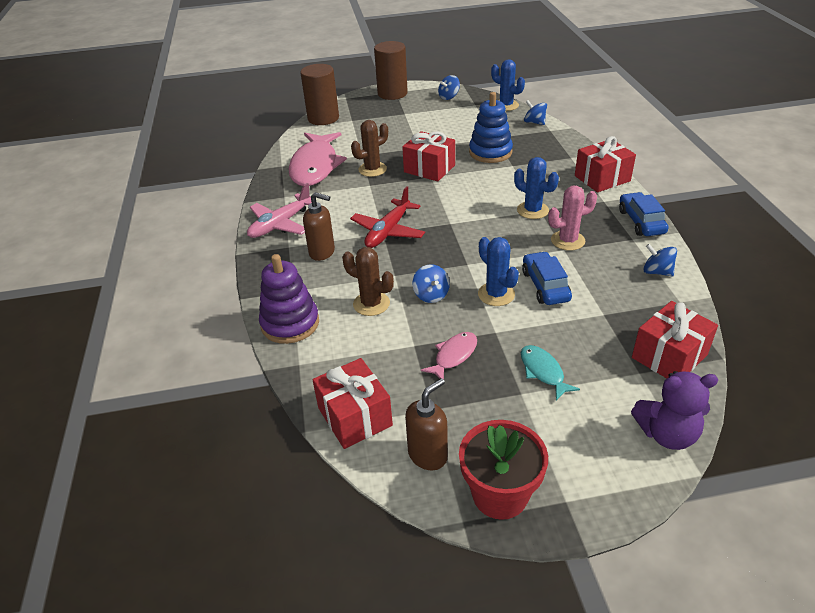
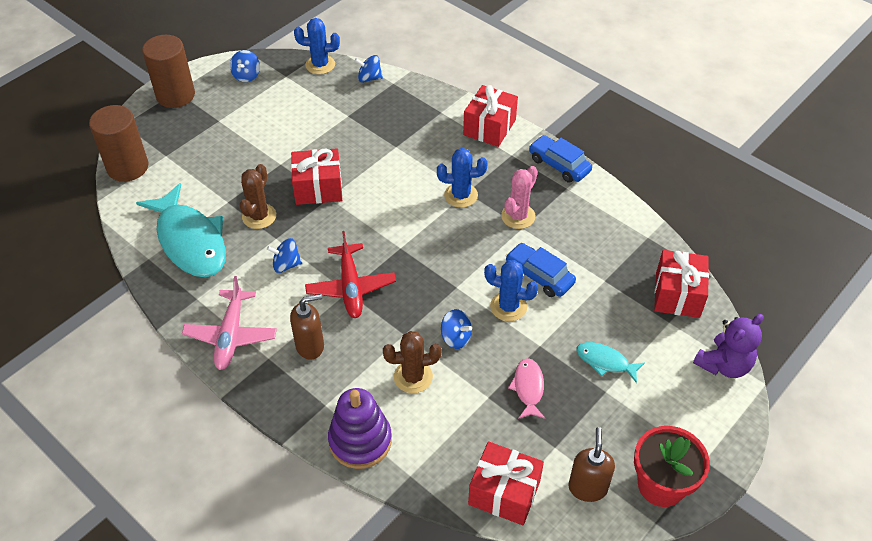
camera: 40 degrees left, 10 degrees up
pink fish [288,132,347,186] -> turquoise fish [136,183,226,277]
blue stacking toy [469,92,513,163] -> none
blue spinning top [643,244,677,276] -> blue spinning top moved to [267,238,302,273]

